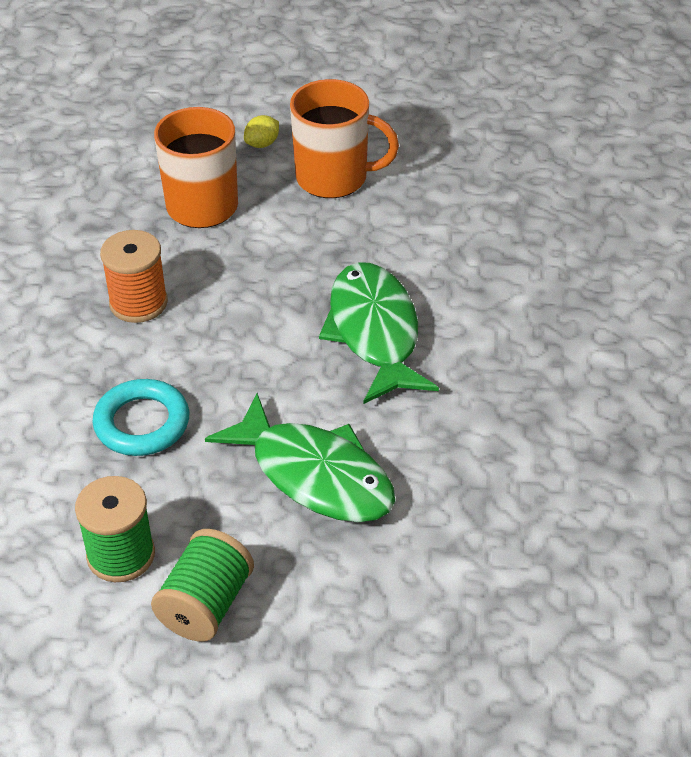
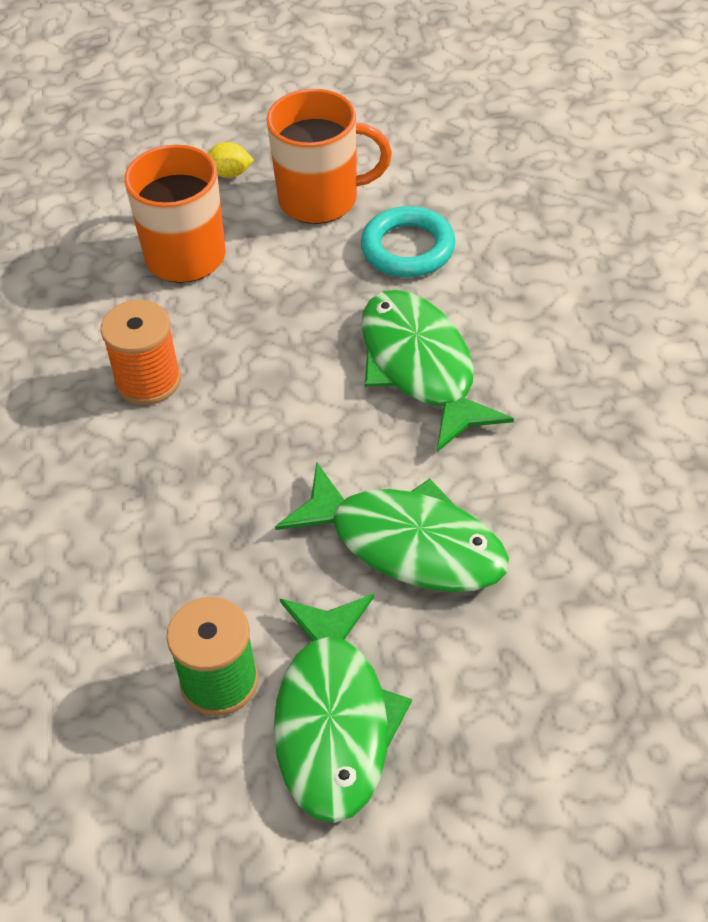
camera: 10 degrees left, 5 degrees up
turquoise ring [93,379,189,456] -> turquoise ring moved to [361,206,455,277]
green spool [151,529,254,642] -> green fish [274,594,412,823]
yellow lemon [244,115,279,148] -> yellow lemon turned 60 degrees clockwise [207,142,254,178]

